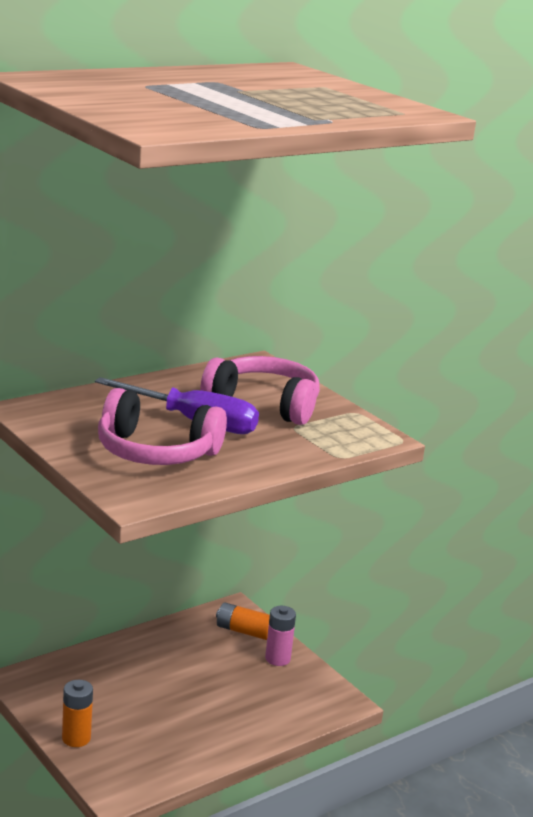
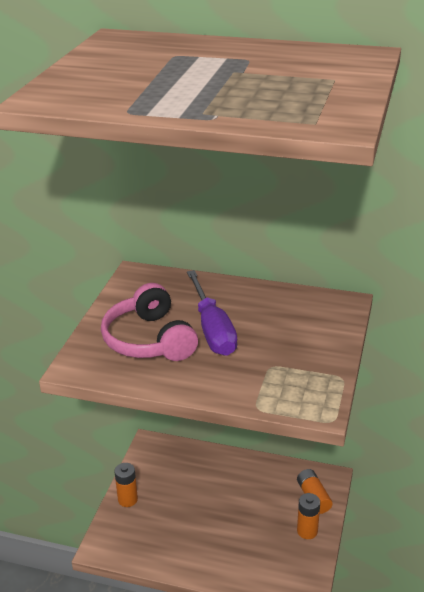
camera: 55 degrees right, 10 degrees up
pink headphones [201,356,320,425] -> none
pink battery [265,606,296,666] -> orange battery [297,493,320,539]

